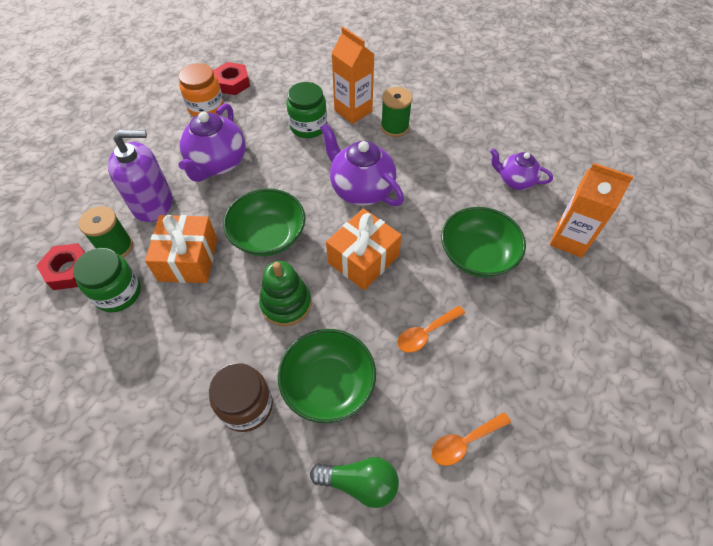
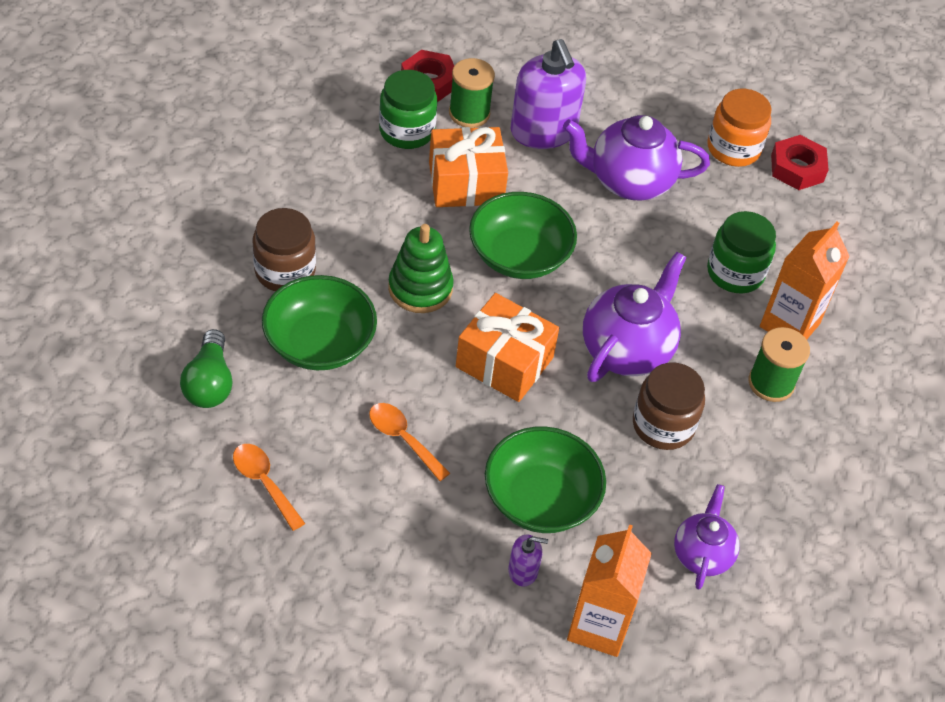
camera: 75 degrees right, 5 degrees down
none -> purple soap dispenser [508,535,548,586]
none -> brown jar [633,363,705,450]

